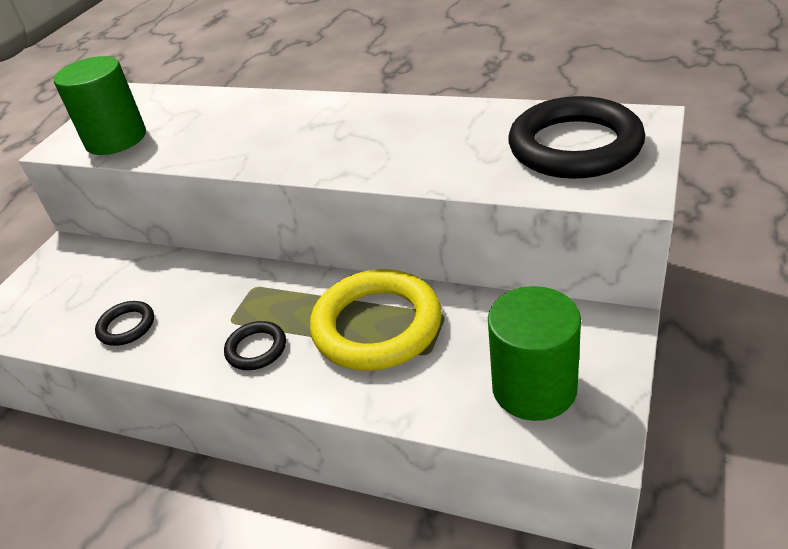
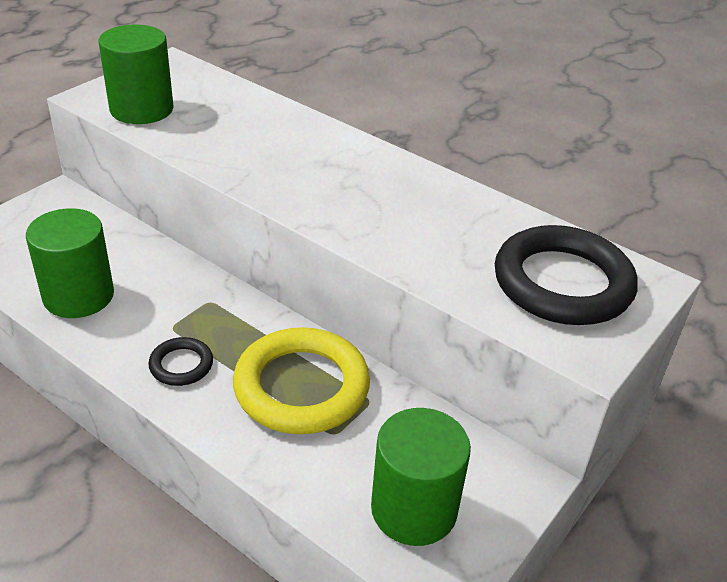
camera: 10 degrees right, 0 degrees up
black ring [95,301,154,346] -> green cylinder [26,208,114,318]

